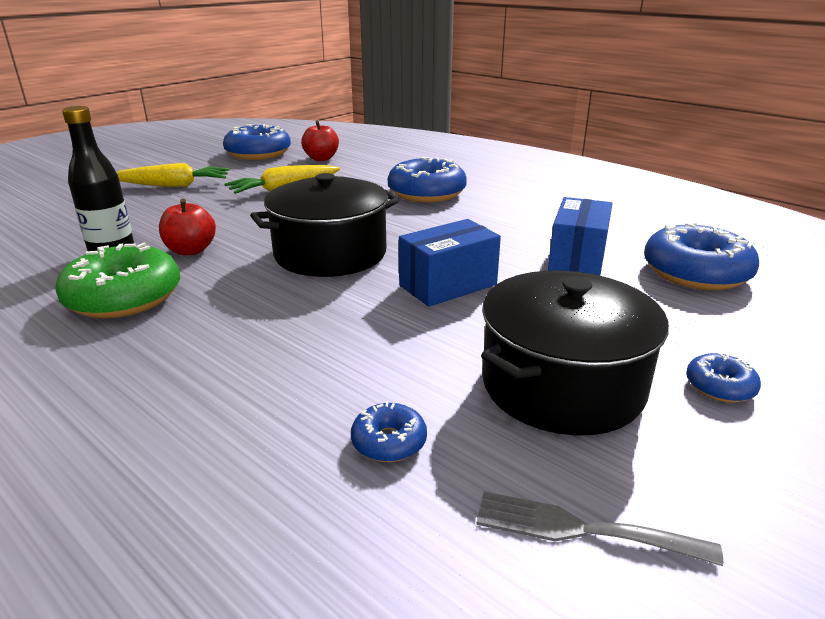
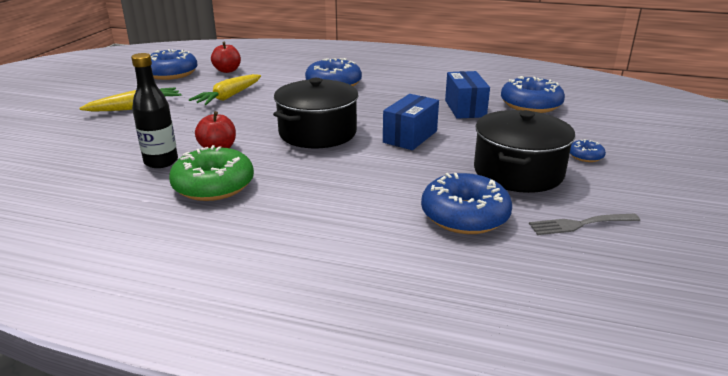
camera: 25 degrees left, 0 degrees up
blue donut [351,401,427,462] -> blue donut [421,173,512,234], size x2.11

